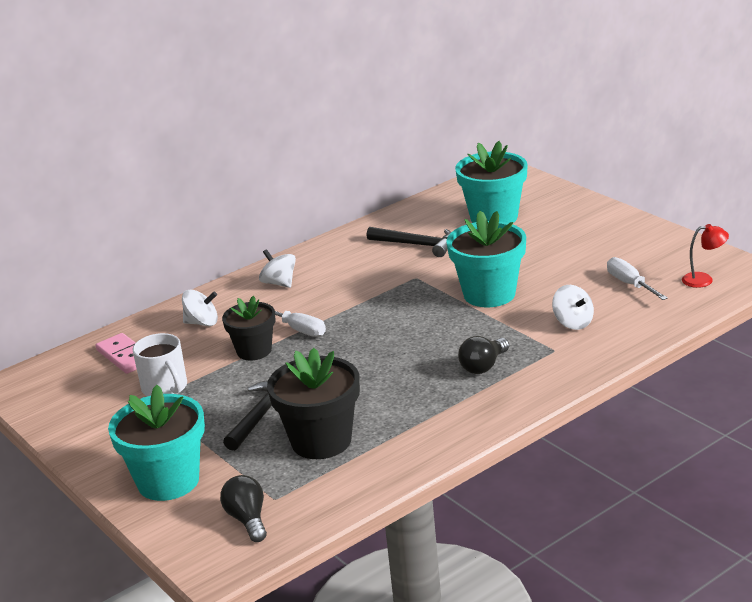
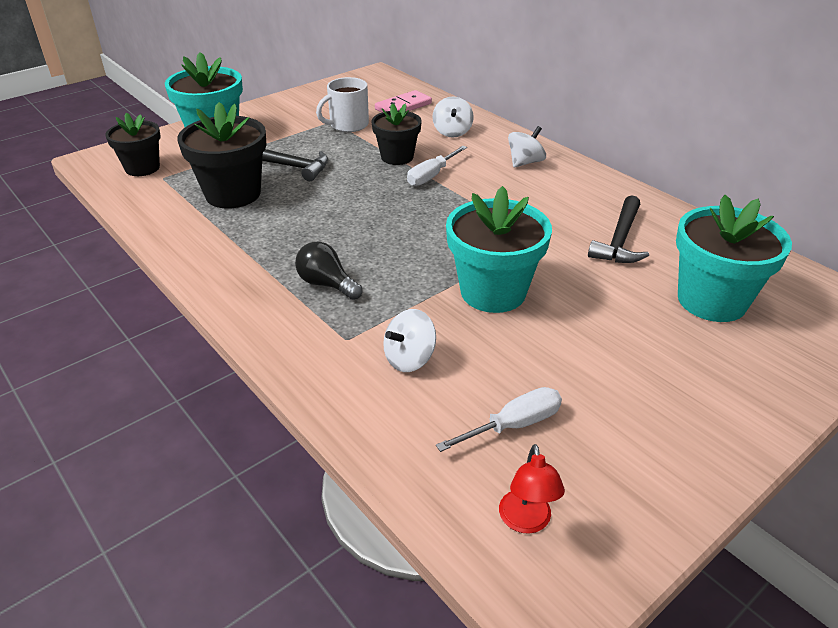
camera: 85 degrees right, 10 degrees up
black light bulb [220,475,267,542] -> black flower pot [105,113,161,176]

